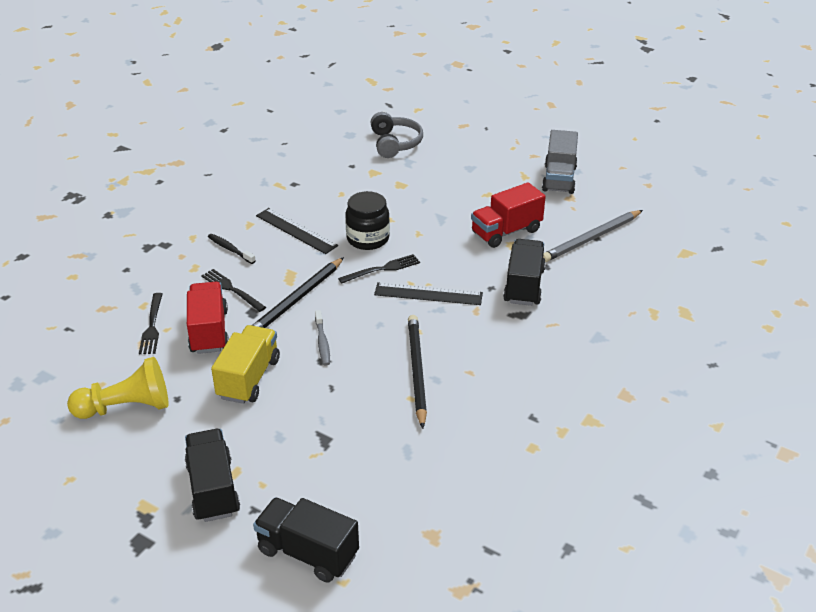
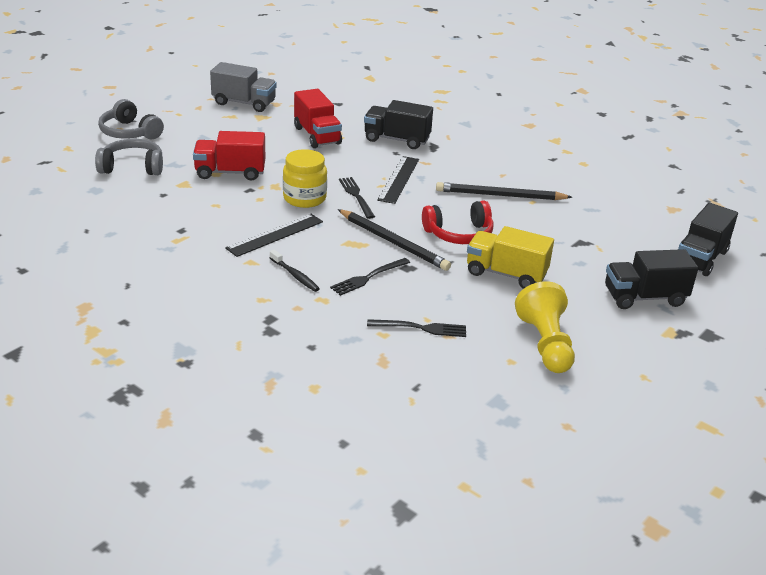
camera: 85 degrees left, 5 degrees down
red truck [187,282,229,354] -> red truck moved to [193,131,265,181]
black toothbrush [208,234,256,264] -> black toothbrush turned 90 degrees counterclockwise [270,250,320,292]
grey toothbrush [315,310,330,366] -> red headphones [422,200,493,244]
black jar [345,191,390,250] -> yellow jar [283,149,327,208]
grey pencil [543,210,643,262] -> none
none -> grey headphones [98,99,164,139]

